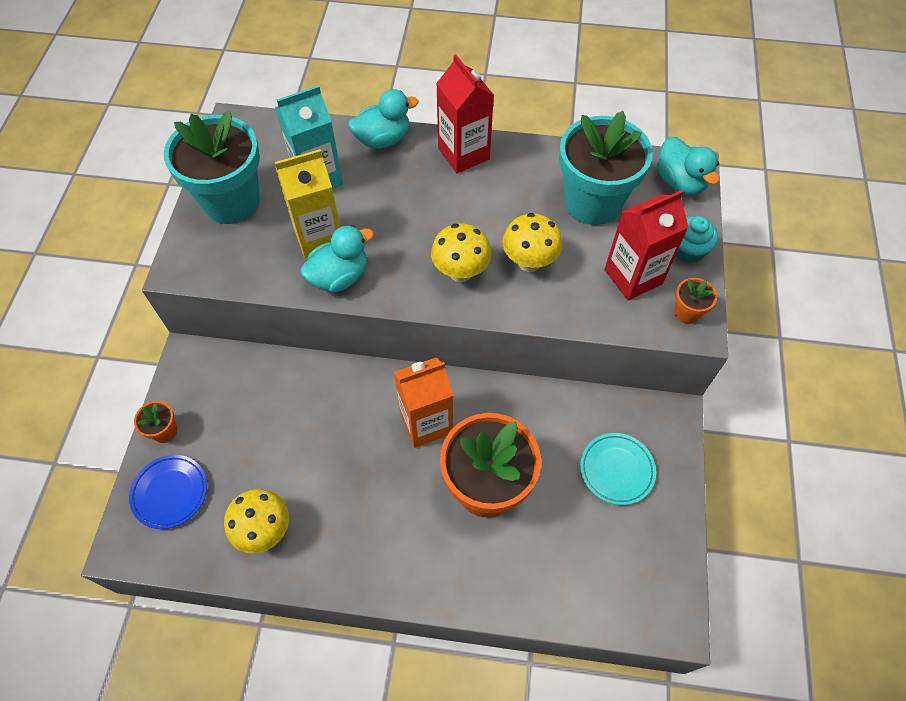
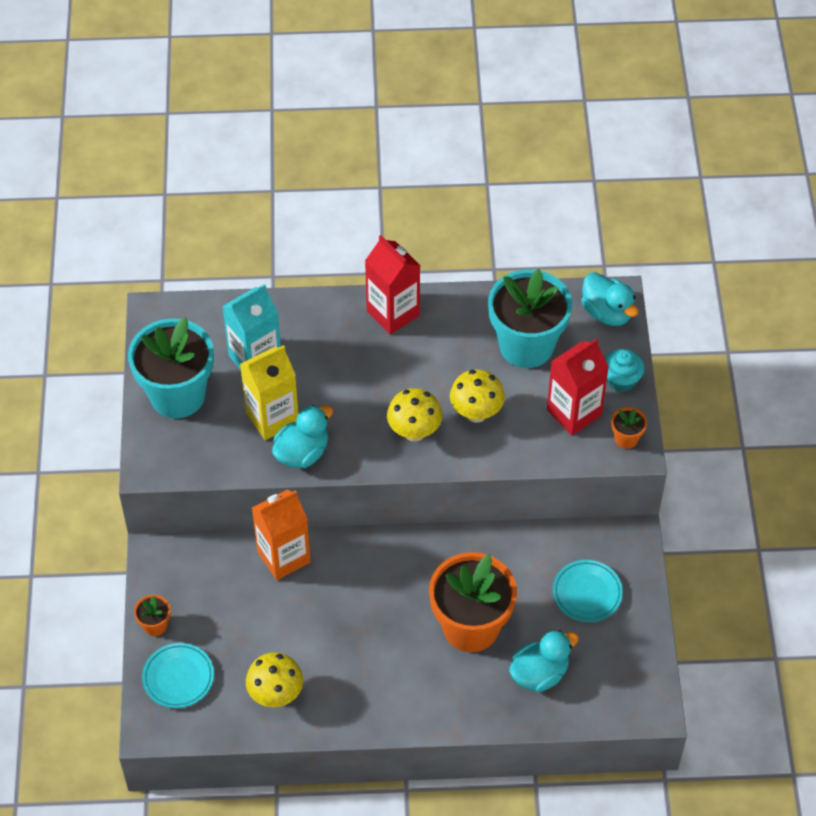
camera: 10 degrees left, 5 degrees down
blue plate [129,455,207,529] -> turquoise plate [142,643,214,708]
turquoise duck [348,89,419,148] -> turquoise duck moved to [509,630,579,692]
orange carton [393,357,453,448] -> orange carton moved to [252,490,311,580]

